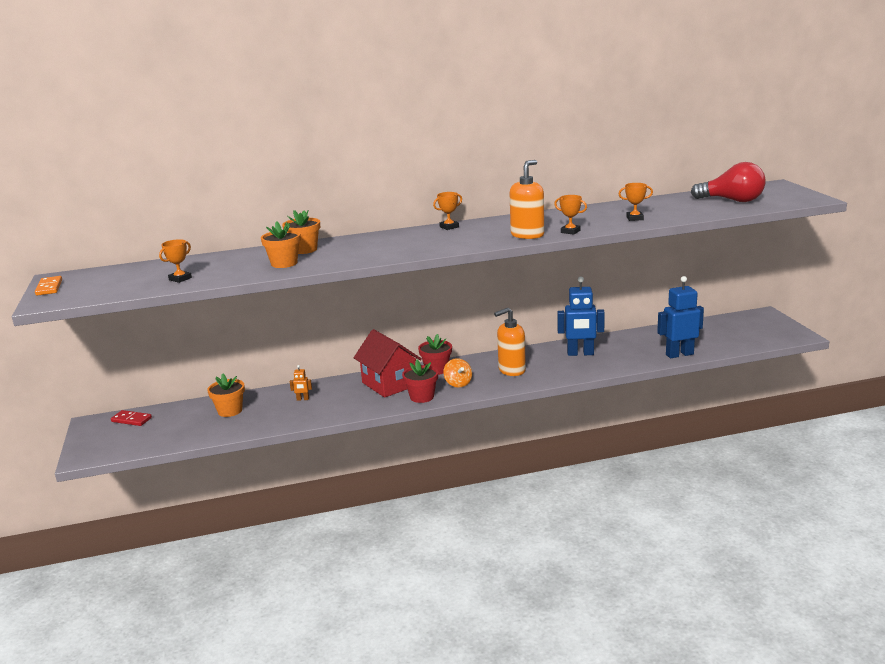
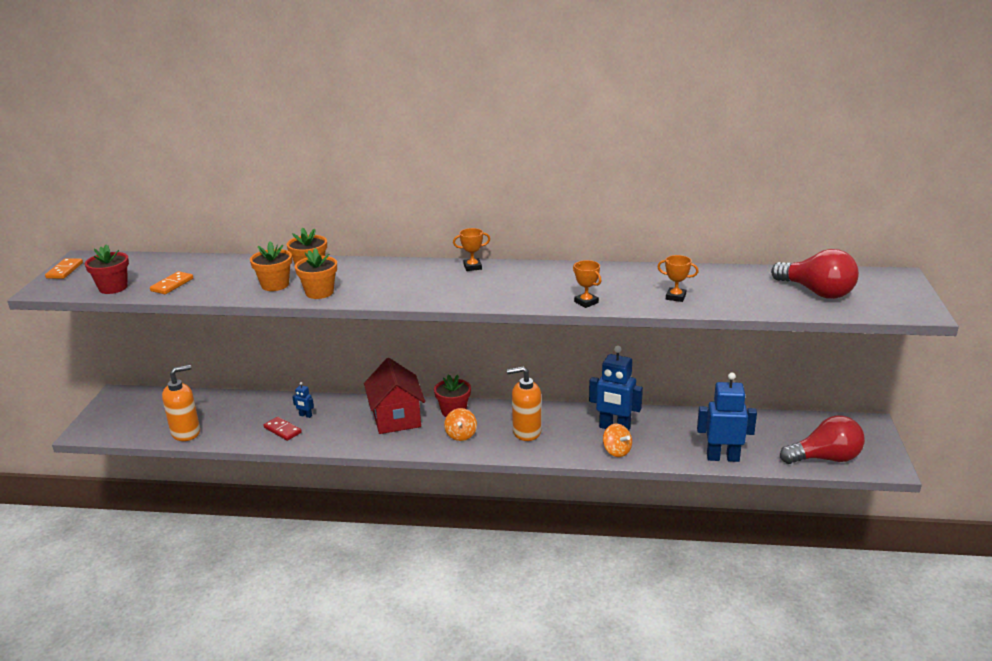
camera: 20 degrees right, 5 degrees up
red domino [111,410,152,426] -> red domino moved to [264,417,302,441]
orange trophy [159,239,192,283] -> orange domino [150,271,193,294]
orange flower pot [207,373,245,417] -> orange flower pot moved to [295,248,337,299]
orange robot [290,365,312,401] -> blue robot [292,382,314,418]
red flower pot [402,360,438,403] -> red flower pot moved to [85,244,129,294]
orange soap dispenser [510,160,544,239] -> orange soap dispenser moved to [162,365,200,441]
none -> orange spinning top [603,424,632,457]
none -> red light bulb [780,416,865,464]

